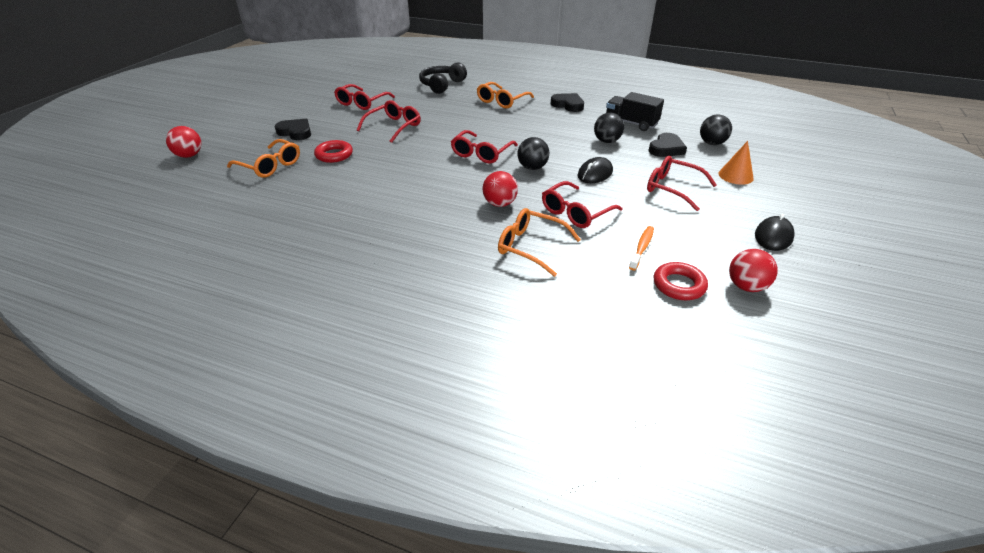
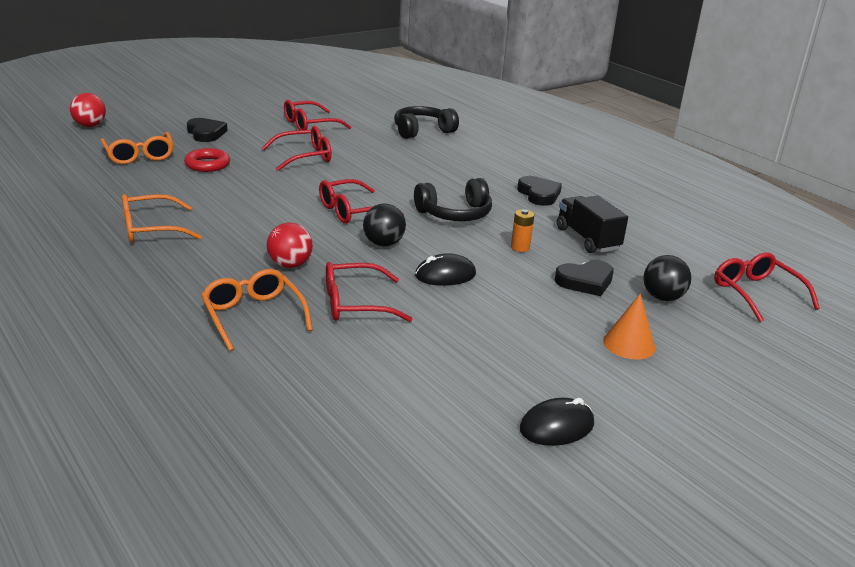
camera: 30 degrees right, 10 degrees down
orange glasses [477,82,534,109] -> orange glasses moved to [122,194,202,242]
black ball [594,113,624,143] -> orange battery [511,209,534,252]
orange toothbrush [629,226,654,270] -> none
red glasses [647,156,717,211] -> red glasses moved to [714,252,820,322]
red ring [654,262,708,300] -> none
red ball [729,249,778,292] -> none
none -> black headphones [414,178,492,221]

